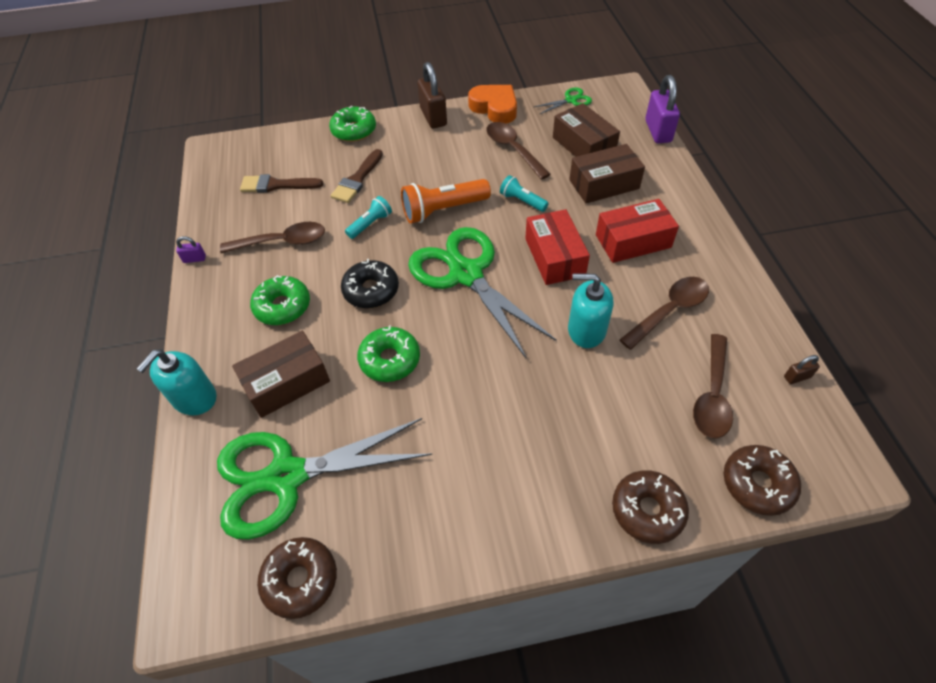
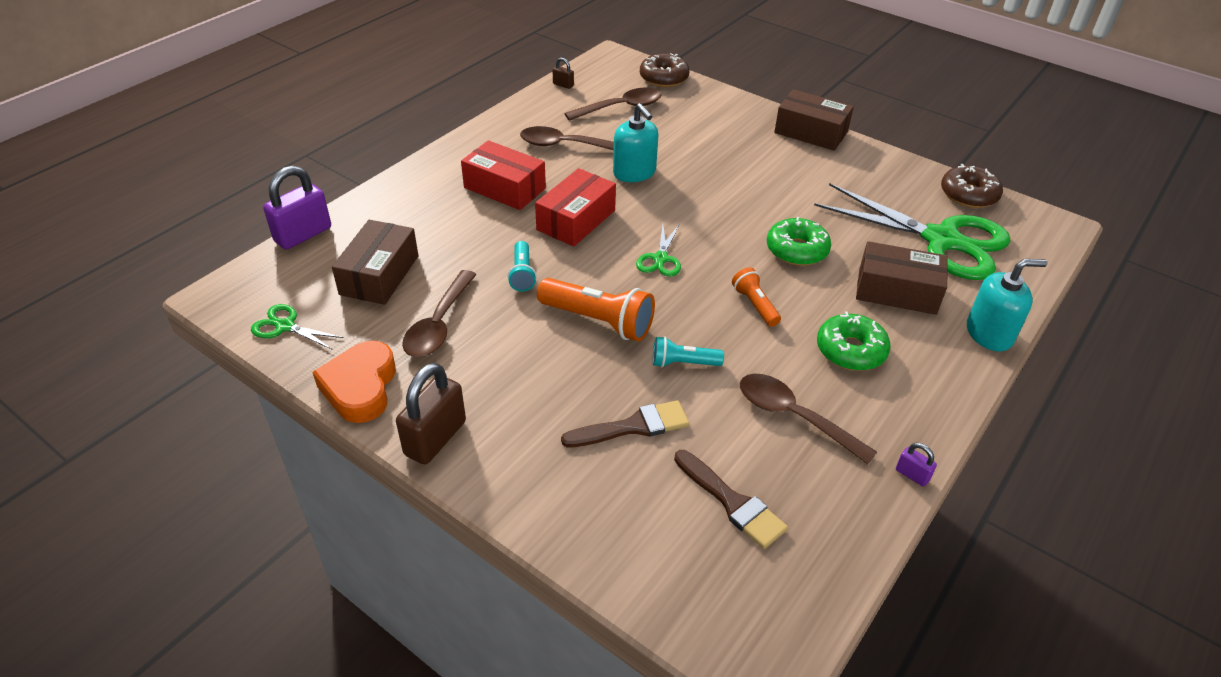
camera: 135 degrees left, 10 degrees down
green donut [329,106,376,142] -> none
black donut [341,259,399,308] -> orange flashlight [732,267,781,327]
green scissors [408,227,557,358] -> green scissors [636,225,681,277], size x0.43
brown box [569,144,645,203] -> brown box moved to [774,89,854,151]
brown donut [612,470,689,544] -> none

